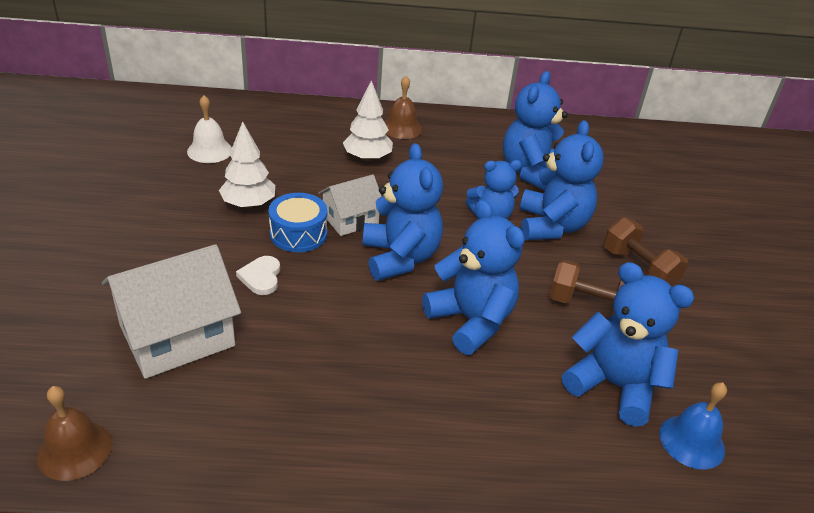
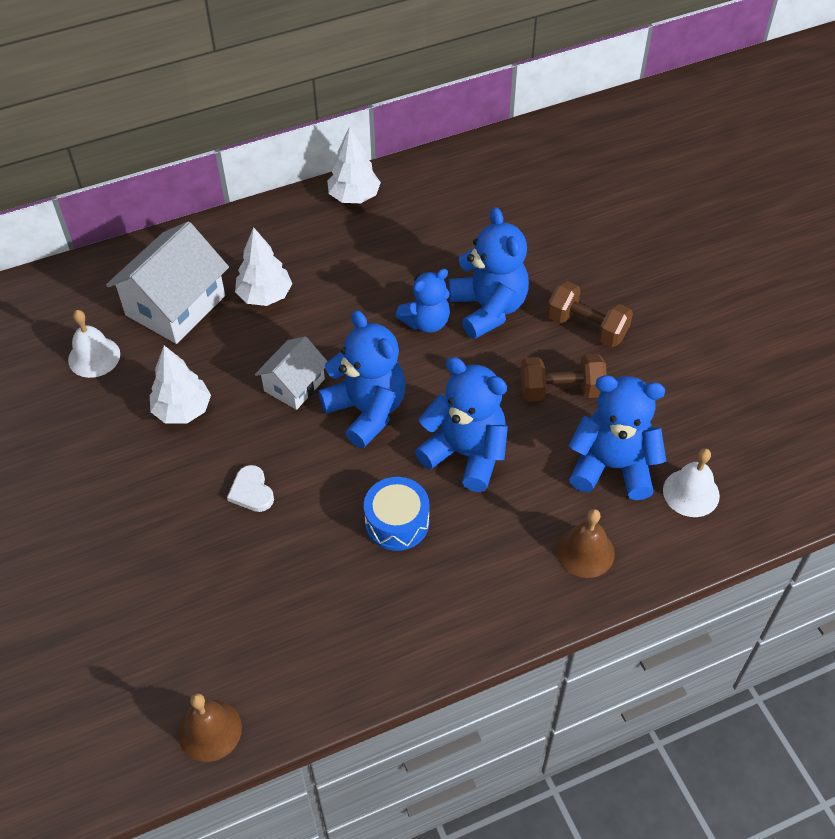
camera: 20 degrees left, 15 degrees up
white house [102,244,241,379] -> white house moved to [106,221,229,344]
blue drum [269,193,328,252] -> blue drum moved to [364,477,429,551]
brown bell [385,76,422,139] -> brown bell moved to [556,509,615,578]
blue teddy bear [503,71,568,191] -> none
blue bell [659,382,727,470] -> white bell [663,448,720,517]
none -> white tree [327,126,381,203]

